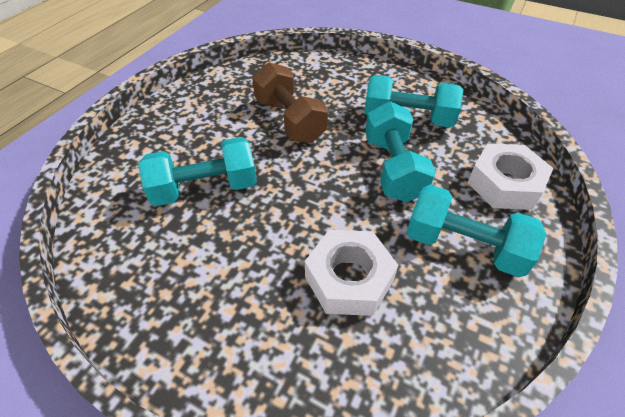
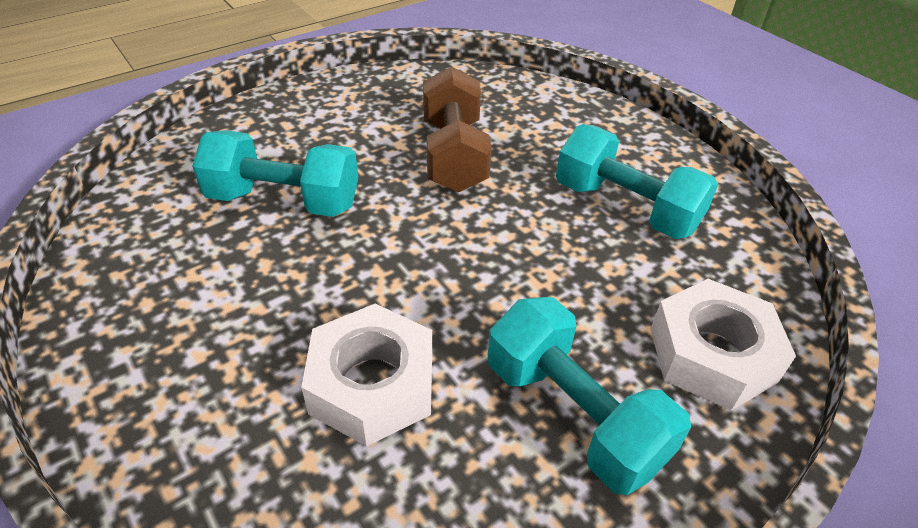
camera: 25 degrees right, 5 degrees down
turquoise dumbbell [365,101,436,202] -> none

